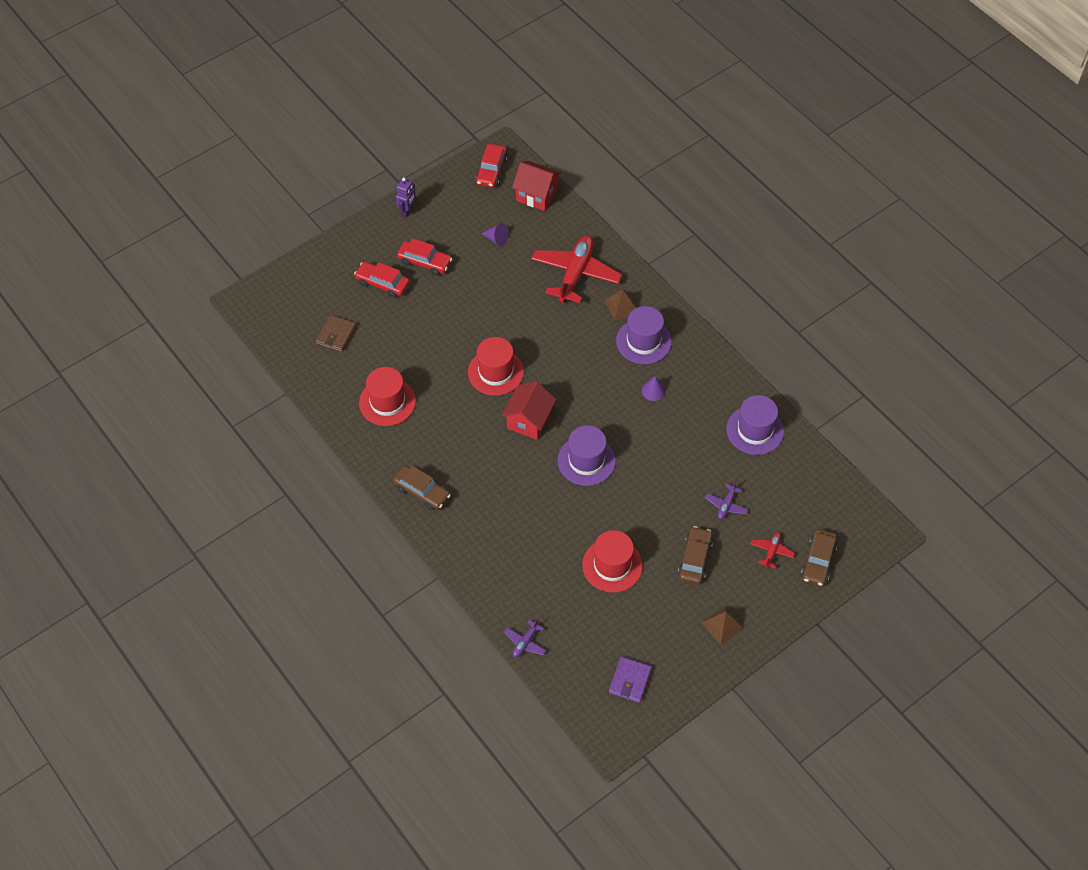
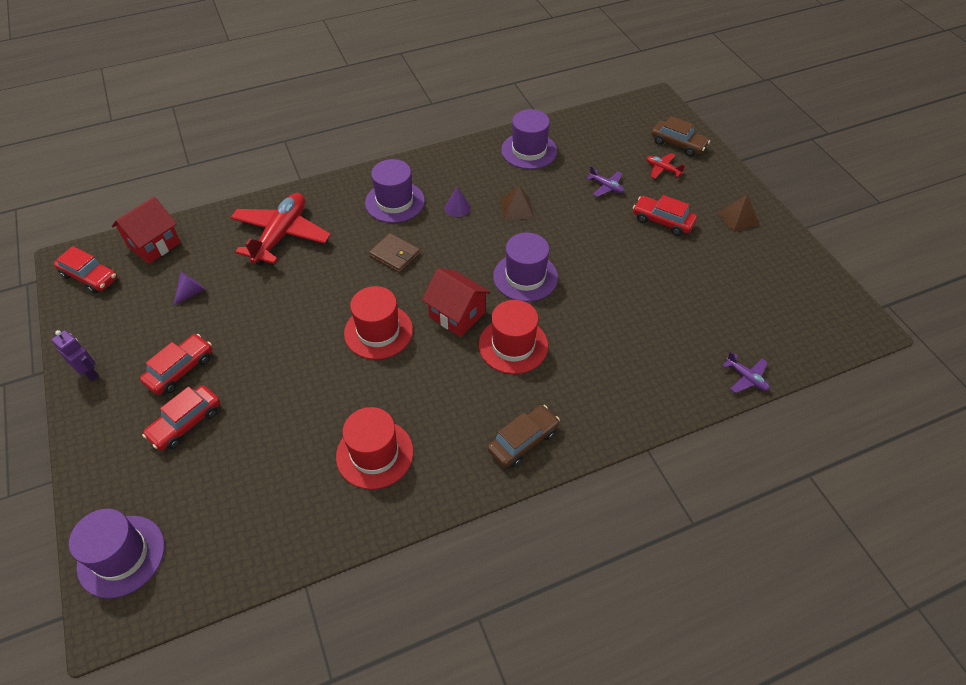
camera: 75 degrees left, 5 degrees down
brown wallet [316,315,356,352] -> brown wallet moved to [369,233,420,273]
red plane [531,235,622,303] -> red plane turned 75 degrees clockwise [230,193,331,266]
red hat [582,530,643,593] -> red hat moved to [479,300,548,374]
brown pyramid [604,289,637,321] -> brown pyramid moved to [501,185,534,221]
purple wallet [609,657,652,703] -> none
brown car [678,526,713,584] -> red car [633,195,697,236]
none -> purple hat [69,509,165,598]

